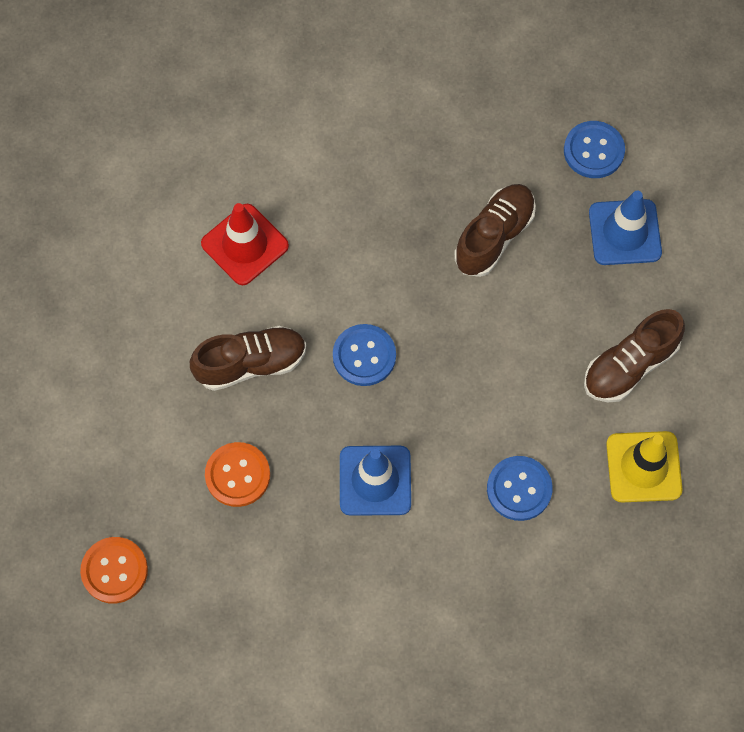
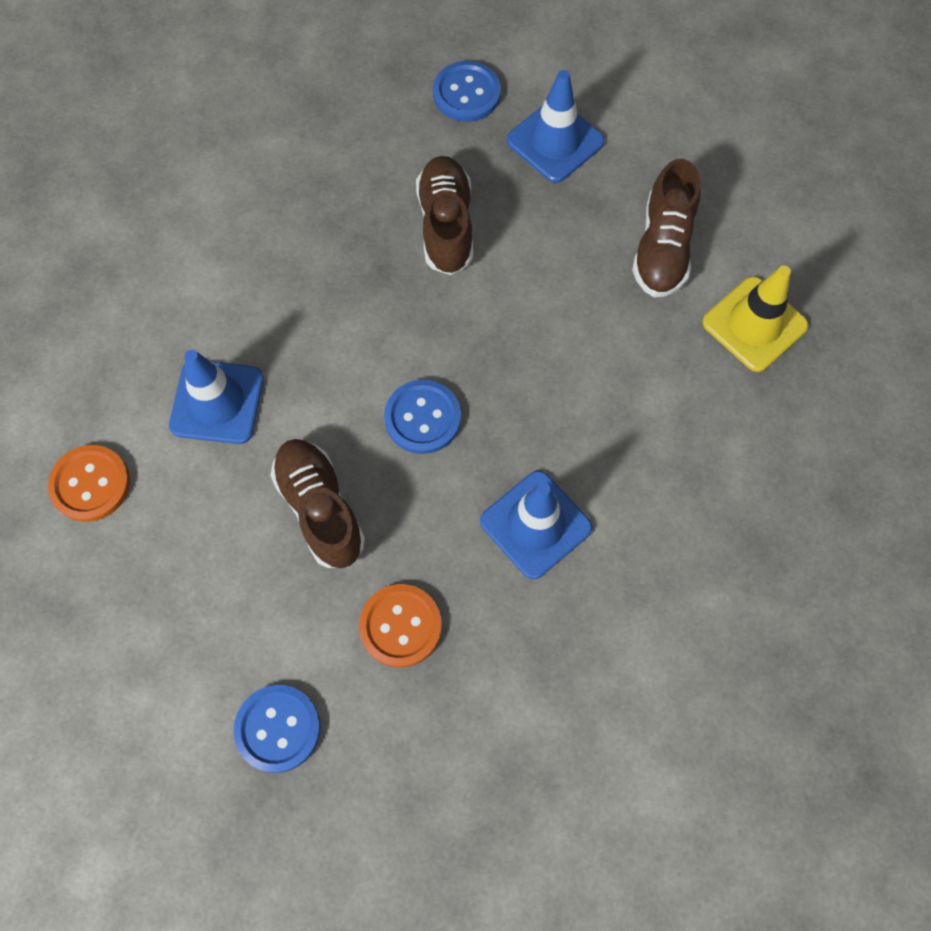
camera: 40 degrees left, 0 degrees up
orange button [80,537,148,604] -> orange button moved to [48,445,130,522]
brown shoe [190,326,306,391] -> brown shoe turned 60 degrees counterclockwise [270,439,365,568]
red traffic cone [201,203,289,285] -> blue traffic cone [169,350,264,444]
blue button [487,456,553,521] -> blue button moved to [234,685,321,773]

